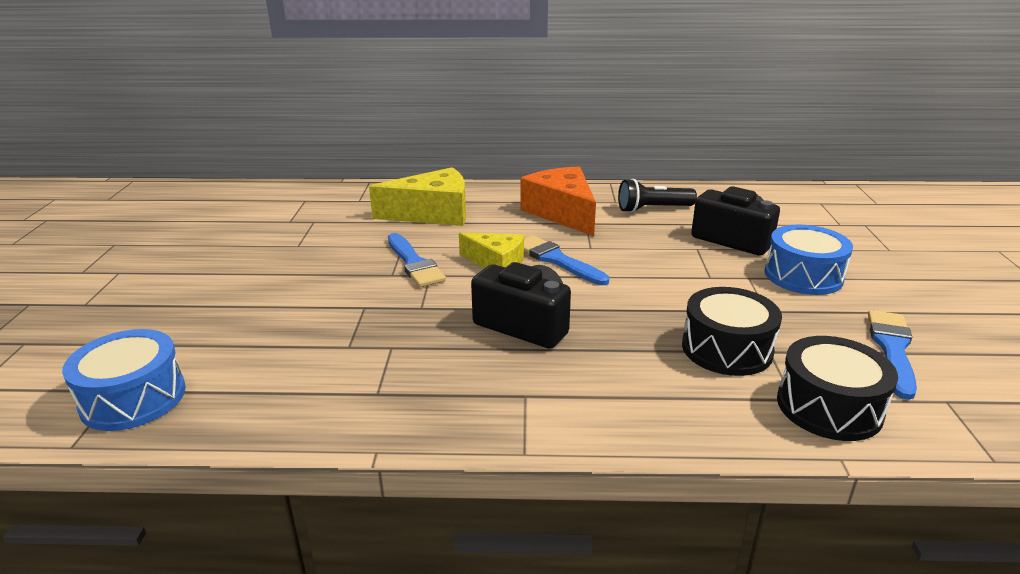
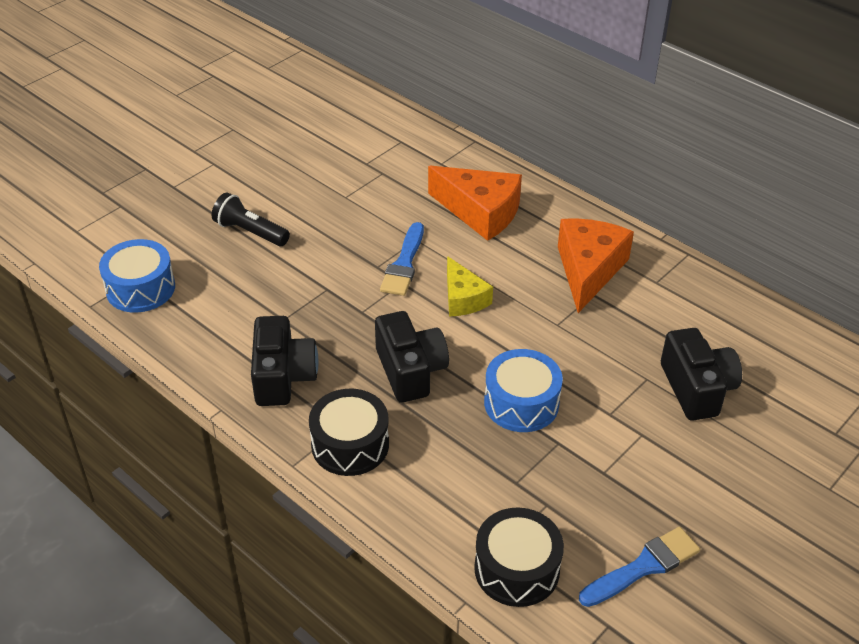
camera: 40 degrees right, 15 degrees up
yellow cheese [369,167,466,226] -> orange cheese [428,166,522,241]
blue brush [524,236,609,285] -> none
black flashlight [618,179,697,213] -> black flashlight moved to [212,192,290,246]
black drum [682,287,782,376] -> black drum moved to [309,389,389,476]
blue drum [765,225,853,295] -> blue drum moved to [484,349,563,432]
none -> black camera [251,316,319,406]

